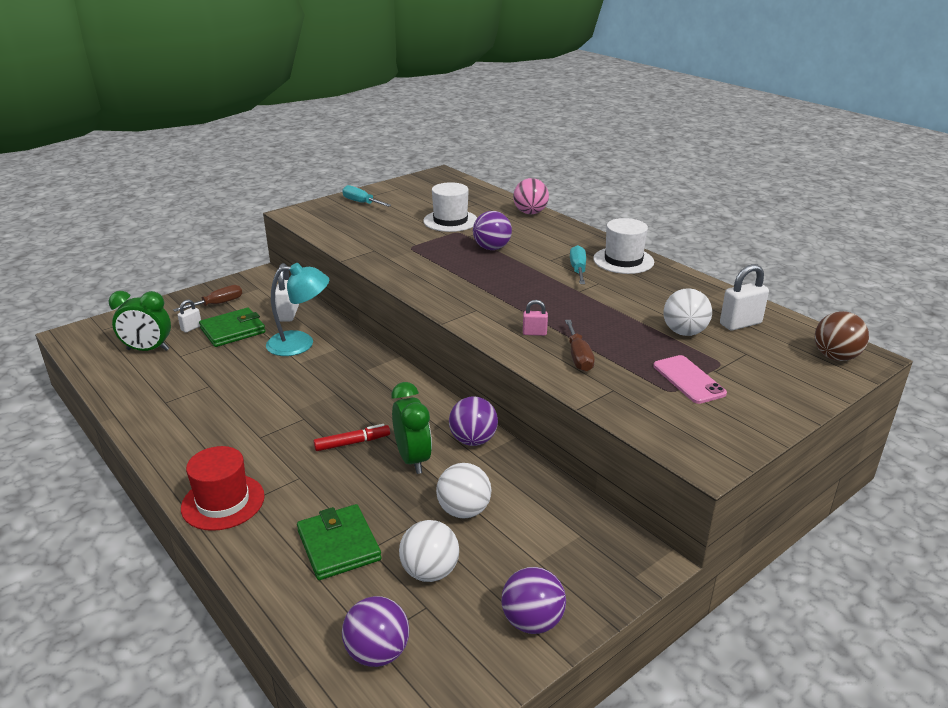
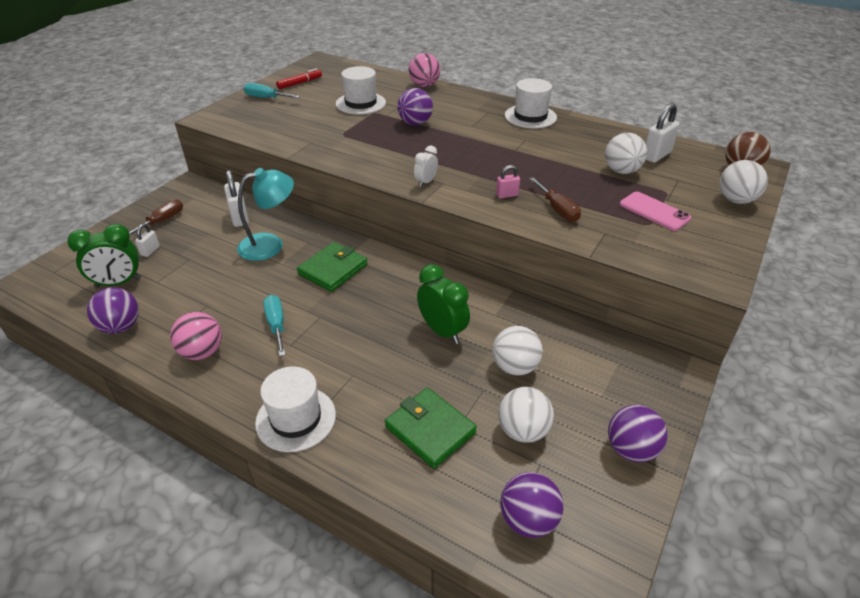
camera: 20 degrees left, 10 degrees up
red hat [181,446,265,531] -> white hat [255,366,336,452]
green wallet [199,308,265,347] -> green wallet moved to [297,242,368,292]
red marker [313,424,390,451] -> red marker moved to [276,68,322,89]
purple ball [449,396,498,446] -> purple ball moved to [87,287,139,334]
turquoise screwdriver [570,245,586,284] -> turquoise screwdriver moved to [263,295,285,356]
none -> pink ball [170,312,222,360]
none -> white clock [414,146,438,187]
none -> white ball [719,160,768,204]

